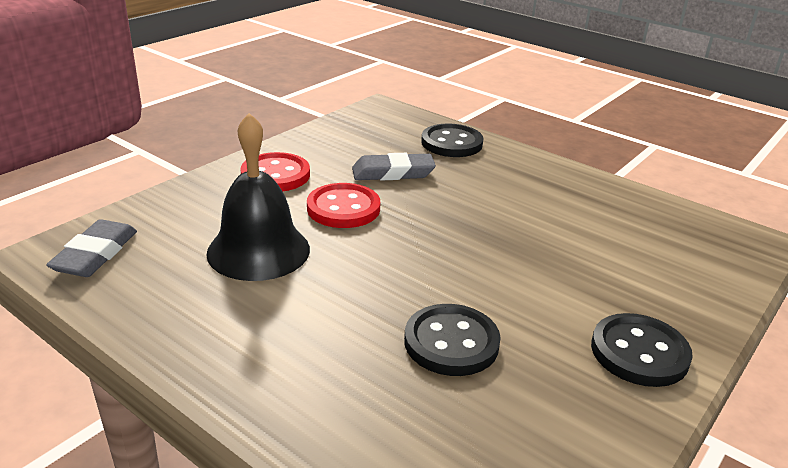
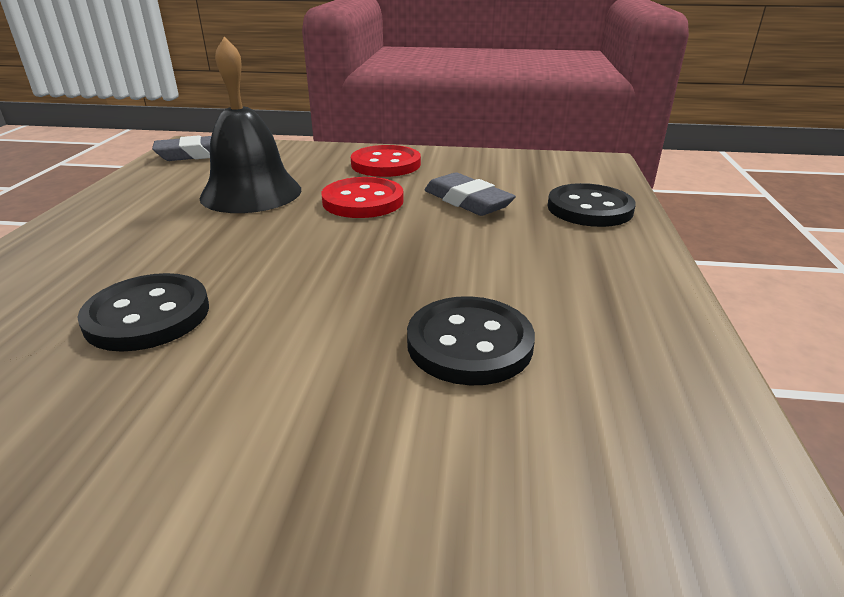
camera: 60 degrees right, 0 degrees up
black button [591,313,693,387] -> black button moved to [407,296,535,386]

